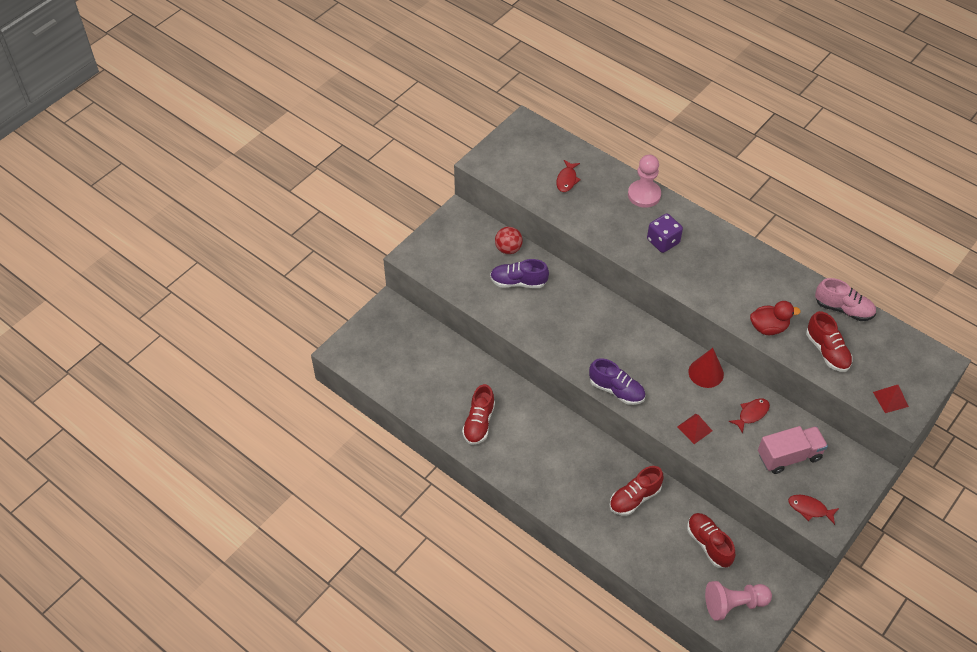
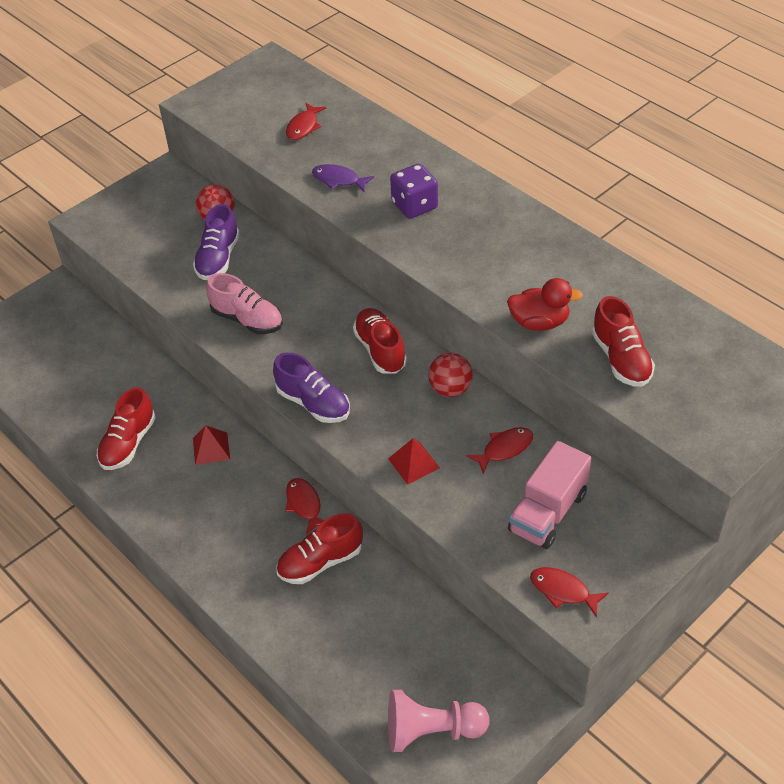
camera: 10 degrees right, 5 degrees down
purple shoe [490,259,549,288] -> purple shoe turned 90 degrees counterclockwise [193,204,240,280]
pink pawn [628,155,661,208] -> none
red shoe [687,513,735,568] -> red shoe moved to [353,308,407,374]
red cone [689,348,724,388] -> red ball [428,353,473,397]
pink truck [758,426,828,474] -> pink truck turned 135 degrees clockwise [508,441,591,549]
pink shoe [815,278,876,321] -> pink shoe moved to [206,273,283,334]
red pyramid [873,385,909,413] -> red pyramid moved to [193,425,230,465]
none -> red fish [285,478,324,535]
none -> purple fish [312,164,374,192]

